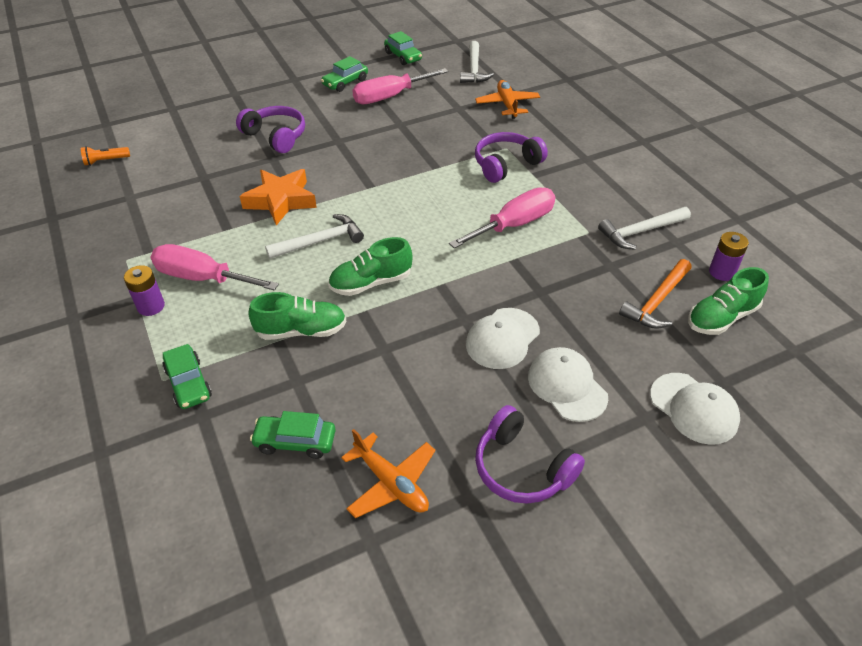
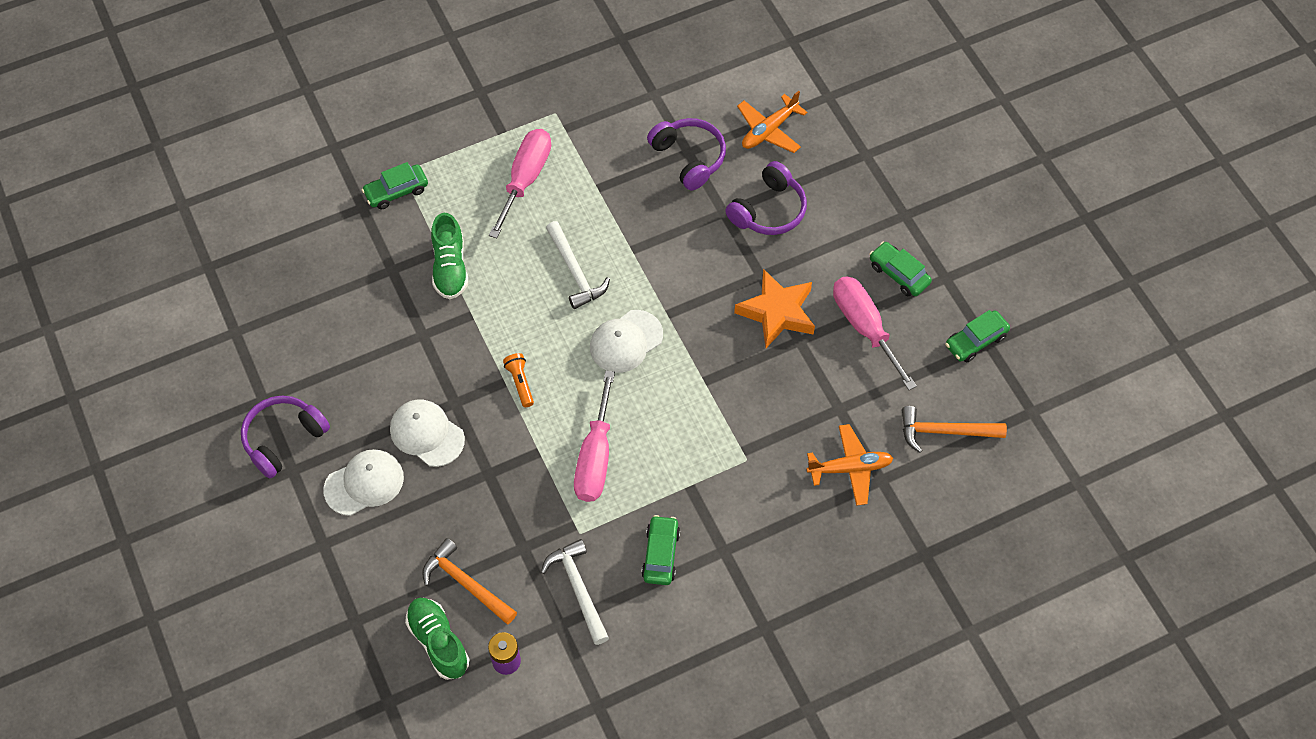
camera: 90 degrees right, 15 degrees up
orange flashlight [81,146,130,166] -> orange flashlight moved to [503,353,534,407]
purple battery [124,265,165,316] -> none
orange star [240,169,317,225] -> orange star moved to [734,269,815,348]
green car [250,411,336,459] -> green car moved to [641,515,680,585]
green shoe [328,237,412,296] -> none
orange plane [341,429,436,518] -> orange plane moved to [737,91,807,153]
pink screwdriver [449,187,555,249] -> pink screwdriver turned 45 degrees clockwise [574,370,615,502]
white hammer [460,41,494,83] -> orange hammer [902,406,1007,453]
purple headphones [475,132,548,183] -> purple headphones moved to [647,118,726,190]
white cap [650,373,740,445] -> white cap moved to [590,310,663,373]

